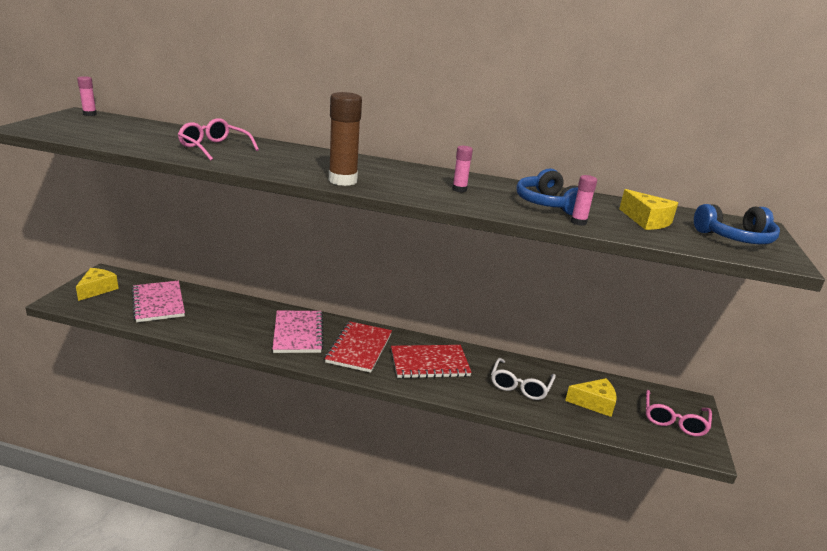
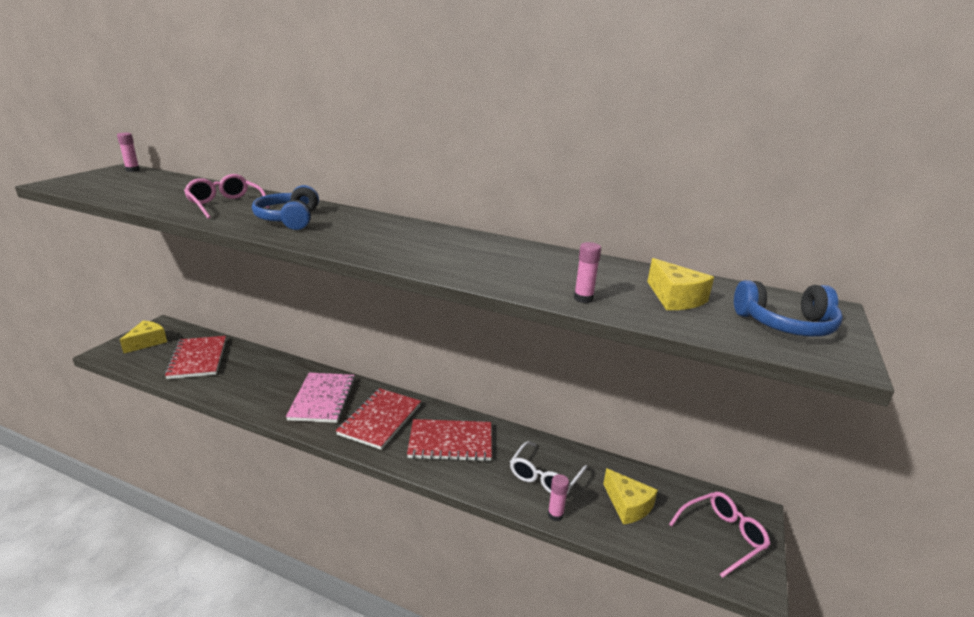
camera: 10 degrees right, 0 degrees up
pink notebook [132,281,185,322] -> red notebook [165,336,226,379]
brown glue stick [329,92,362,186] -> none
pink glue stick [452,146,473,192] -> pink glue stick moved to [548,474,569,521]
blue headphones [516,168,578,215] -> blue headphones moved to [252,185,319,230]
yellow cheese [565,378,617,417] -> yellow cheese turned 45 degrees clockwise [603,468,658,525]
pink glasses [646,390,712,436] -> pink glasses turned 150 degrees counterclockwise [669,492,770,578]

